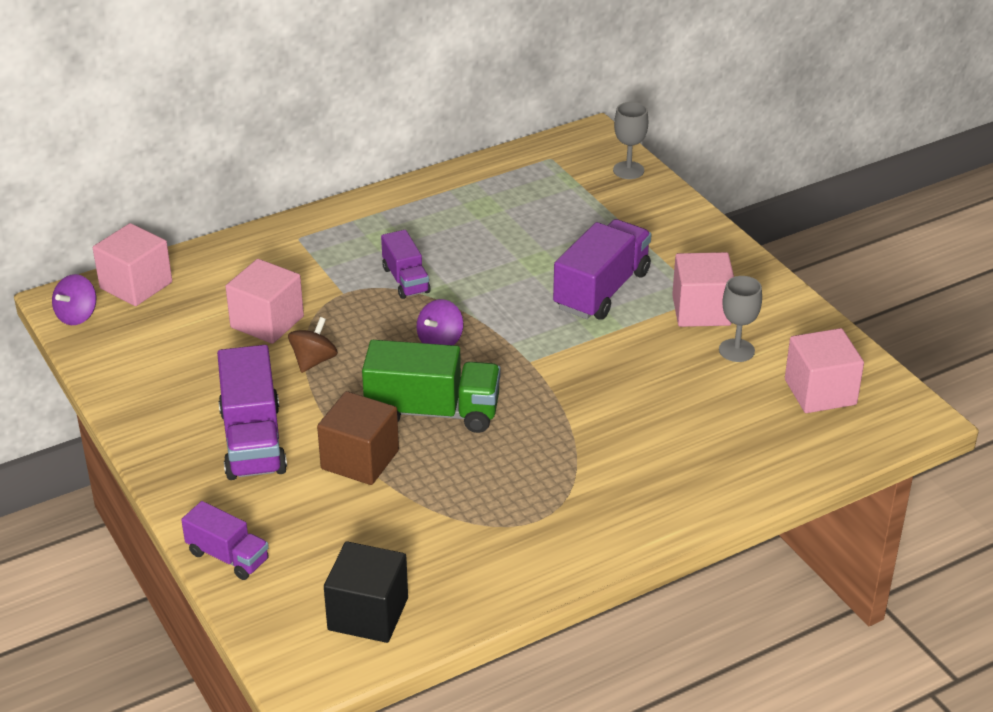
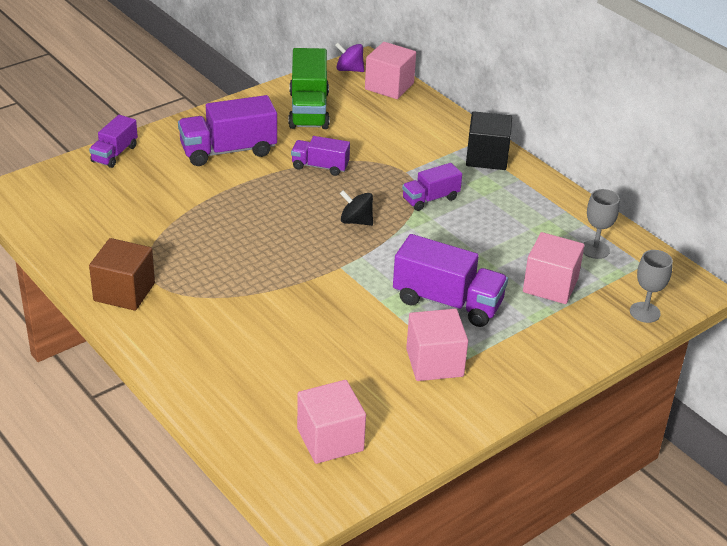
camera: 80 degrees right, 0 degrees up
pink cube [225,259,304,344] -> pink cube moved to [523,232,584,304]
brown spinning top [288,317,338,373] -> purple truck [291,136,350,176]
brown cube [317,391,399,485] -> brown cube moved to [89,238,155,311]
black cube [324,541,408,643] -> black cube moved to [466,111,512,170]
green truck [362,340,501,433] -> green truck moved to [288,48,330,129]
purple spinning top [417,299,463,345] -> black spinning top [340,190,373,226]
grey goblet [719,276,762,362] -> grey goblet moved to [583,189,620,259]

